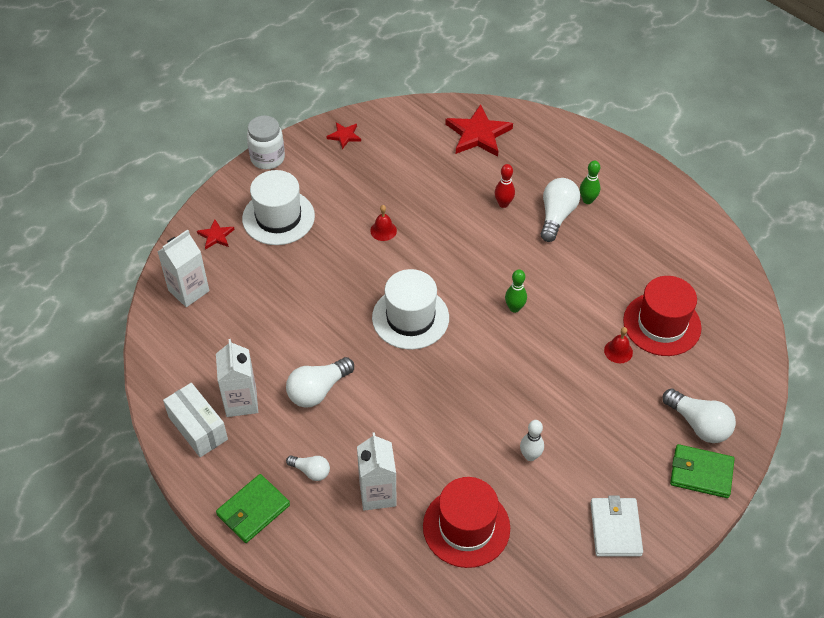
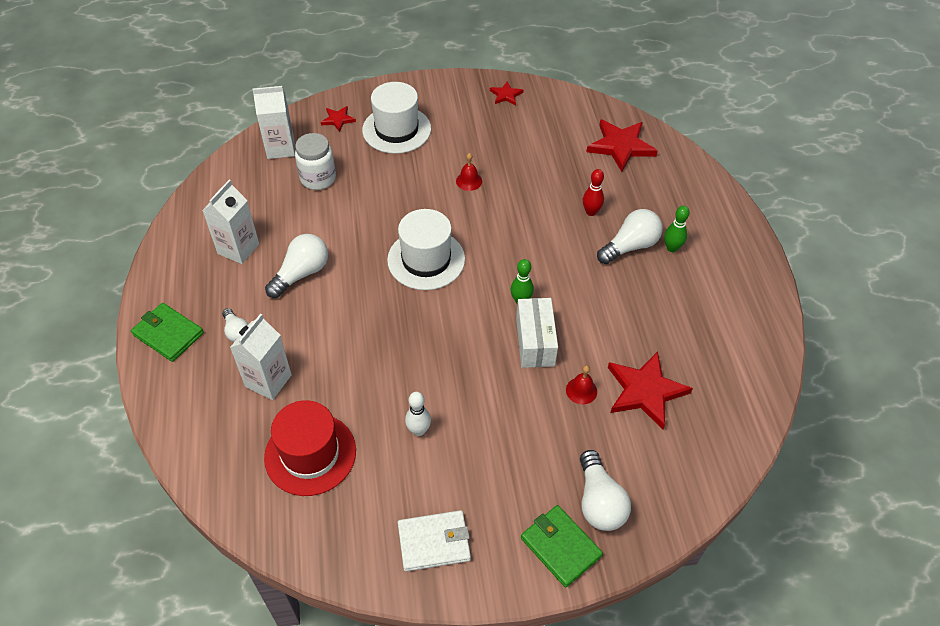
camera: 35 degrees right, 0 degrees up
white box [163,383,228,457] -> white box moved to [516,298,558,368]
green wallet [216,474,290,543] -> green wallet turned 45 degrees clockwise [131,303,204,362]
white jar [247,116,285,169] -> white jar moved to [295,133,336,190]
white light bulb [286,357,354,408] -> white light bulb turned 135 degrees clockwise [265,234,328,298]
white wallet [590,496,643,556] -> white wallet turned 45 degrees clockwise [398,510,471,572]
red hat [623,276,702,356] -> red star [608,351,693,429]

